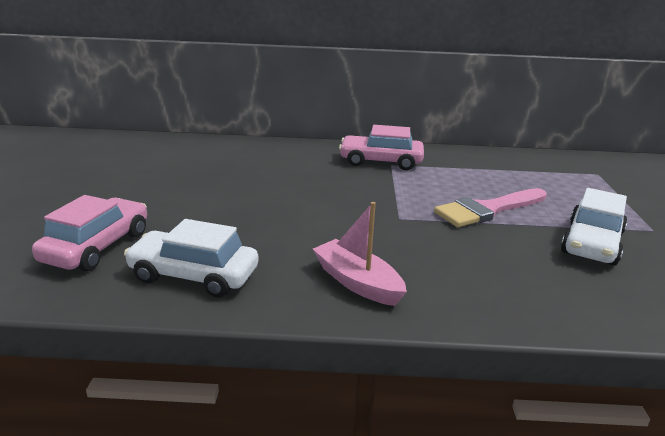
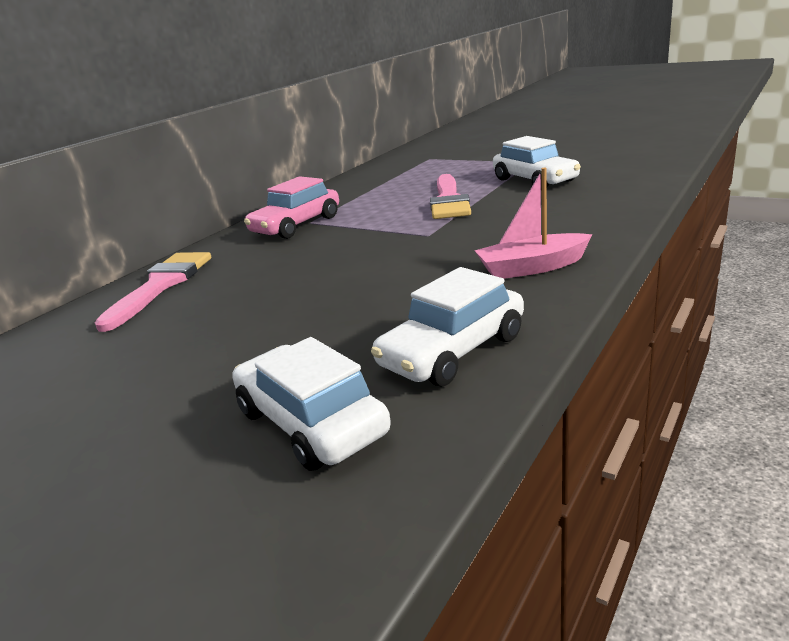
camera: 55 degrees left, 0 degrees up
pink car [32,195,147,271] -> white car [232,337,391,471]
none -> pink brush [95,252,211,332]

